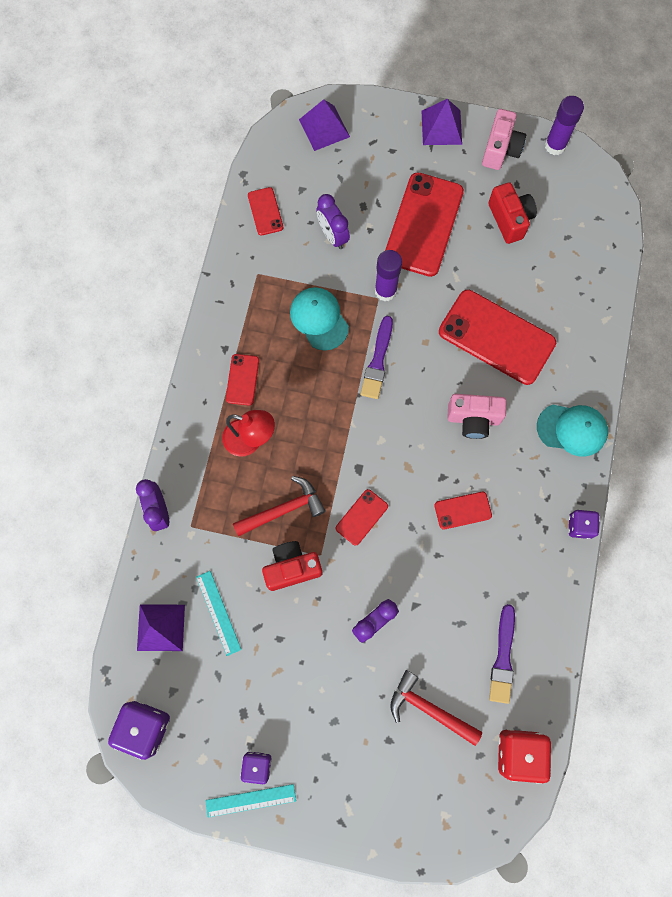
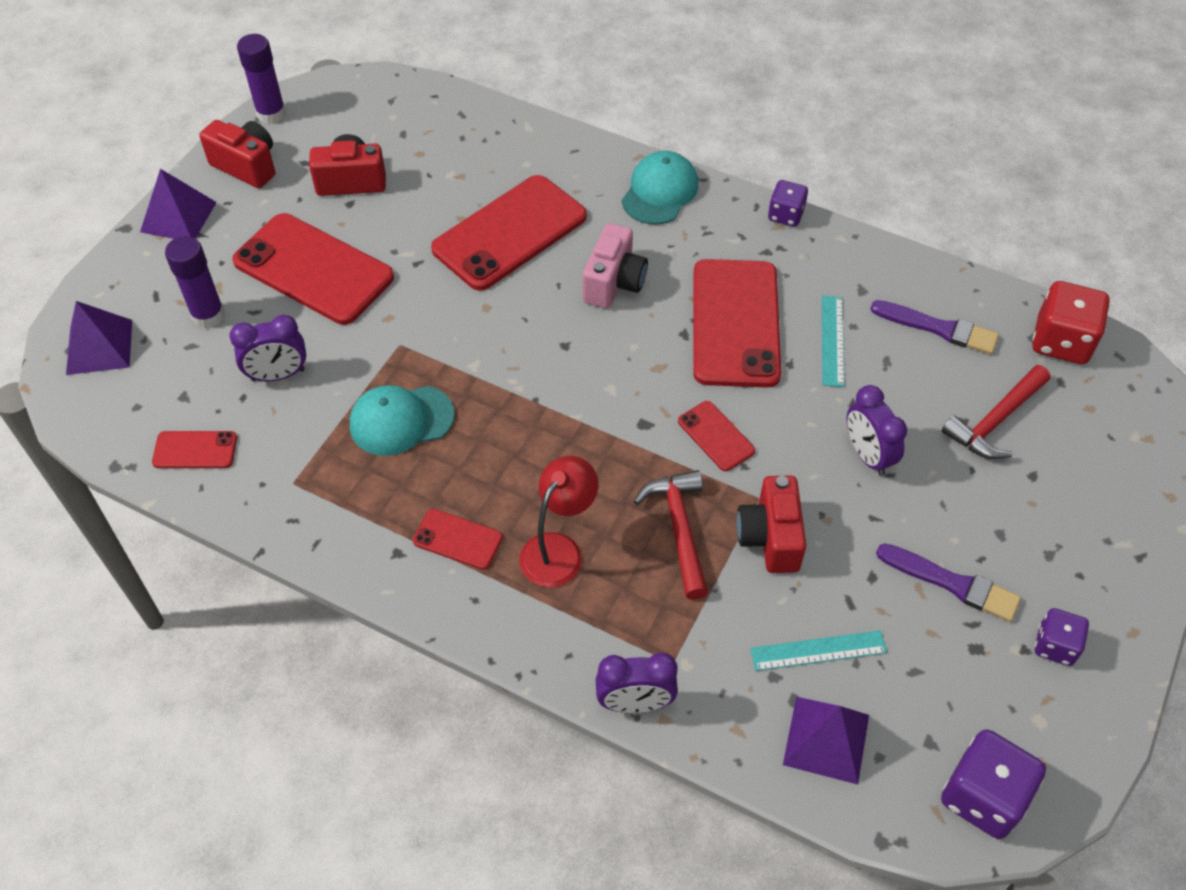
camera: 75 degrees left, 20 degrees down
turquoise ruler [205,784,296,818] -> turquoise ruler moved to [822,296,844,387]
purple brush [361,316,393,399] -> purple brush moved to [876,543,1021,622]
purple glue stick [375,250,402,302] -> purple glue stick moved to [165,236,225,329]
red phone [435,492,492,530] -> red phone [693,259,781,388], size x2.13
pink camera [482,109,526,170] -> red camera [199,120,275,188]

